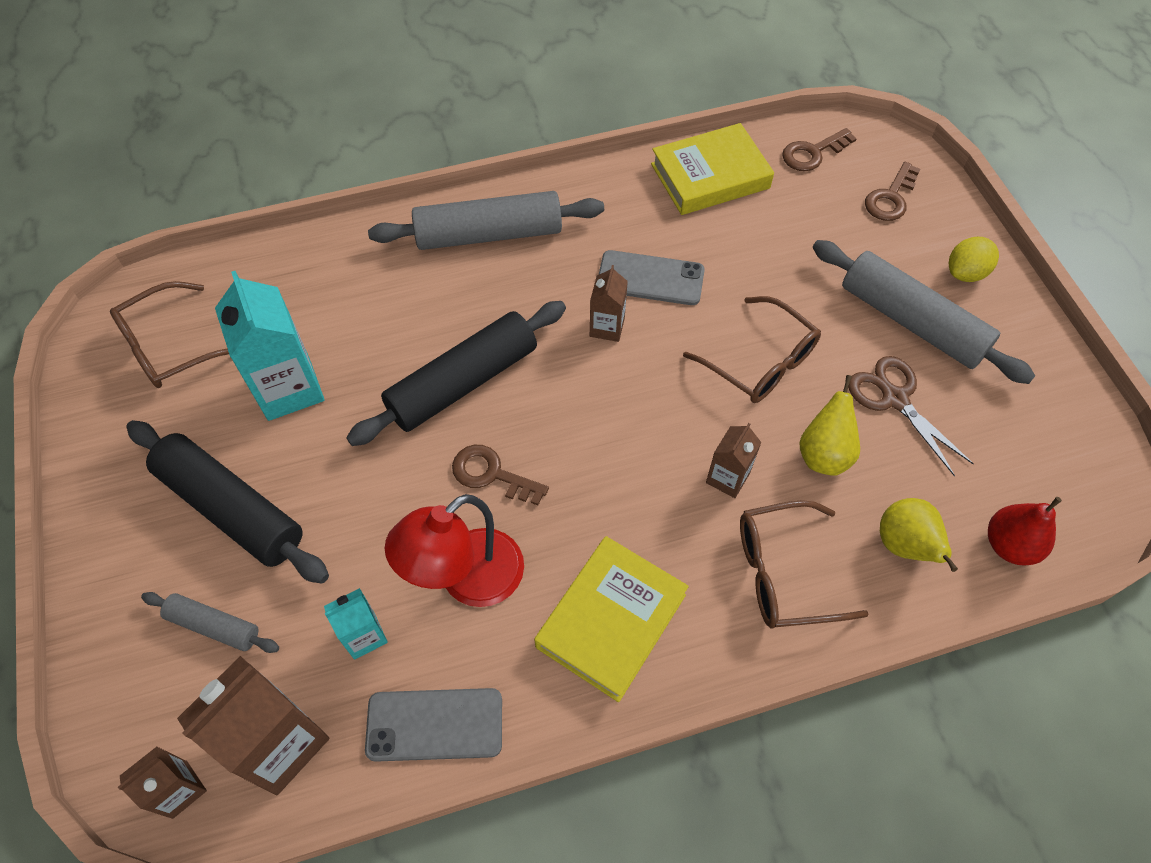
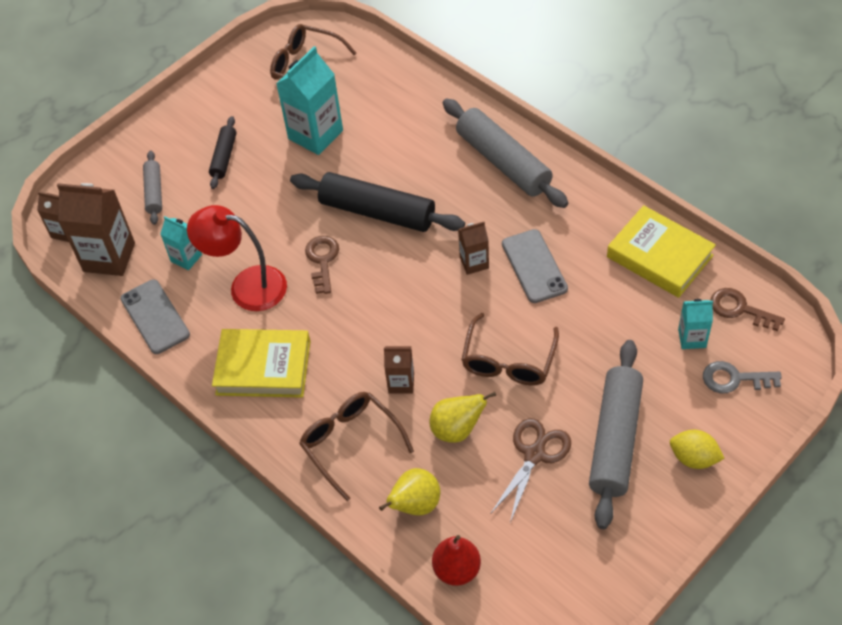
camera: 65 degrees right, 5 degrees down
black rolling pin [126,420,329,584] -> black rolling pin [209,116,237,189], size x0.52
brown key [865,162,920,221] -> grey key [703,361,782,393]
none -> turquoise carton [678,299,713,349]

